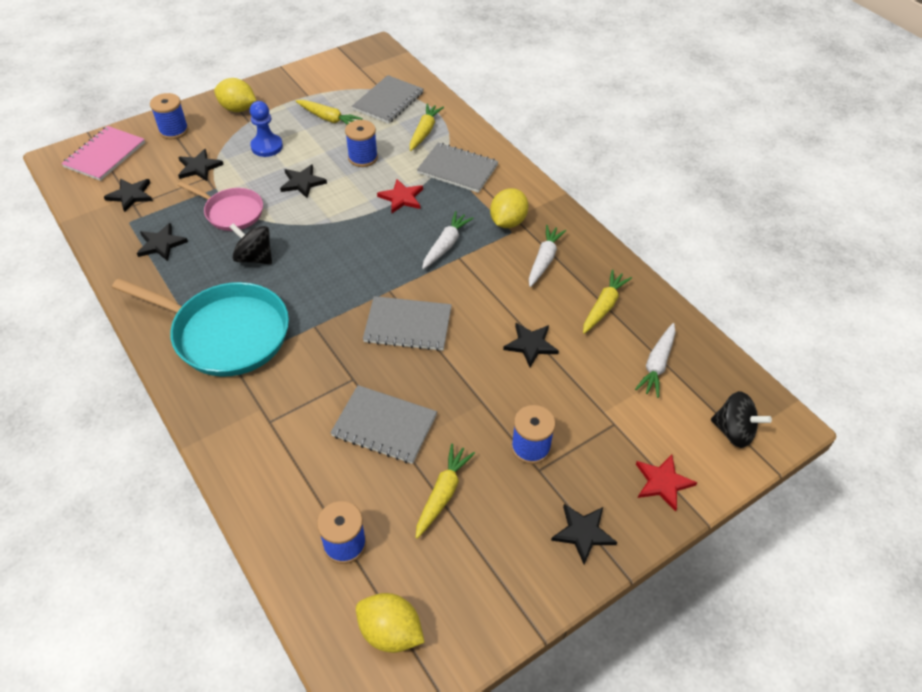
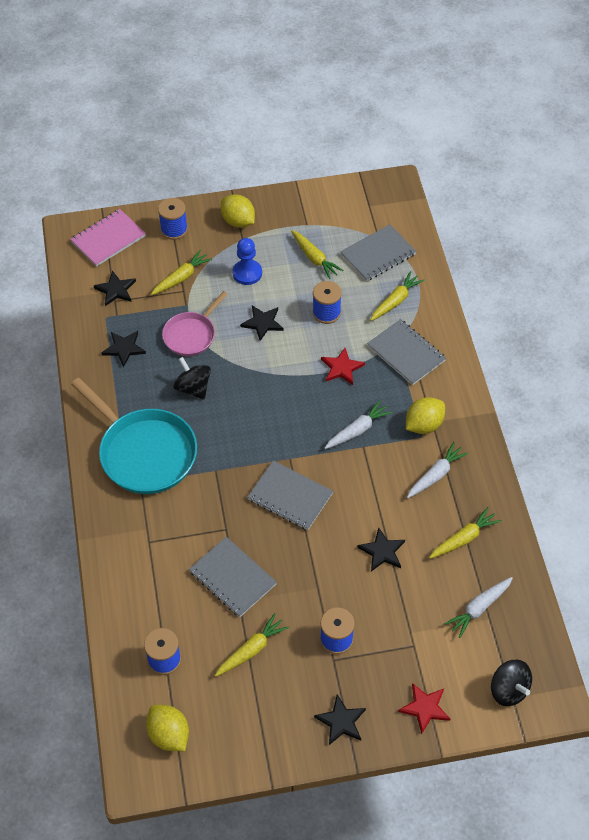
camera: 25 degrees right, 5 degrees up
black star [178,149,224,181] -> yellow carrot [151,250,212,295]
pink pan [178,181,263,231] -> pink pan turned 75 degrees clockwise [162,291,228,356]

